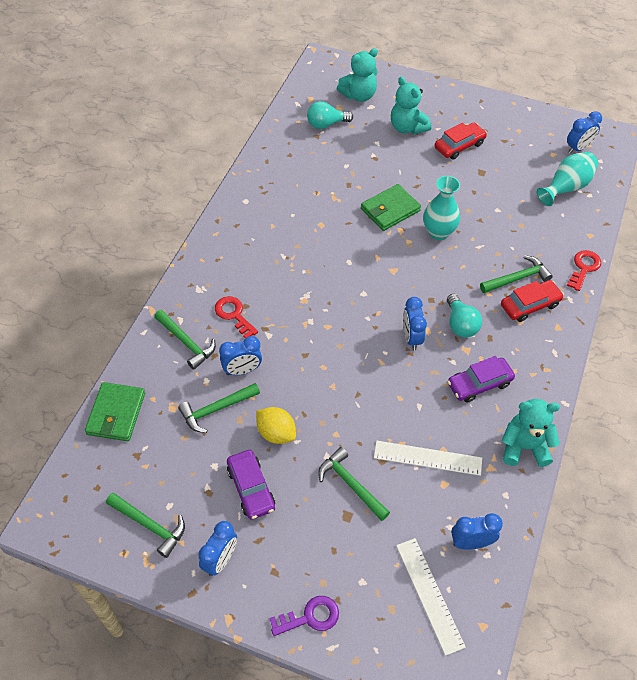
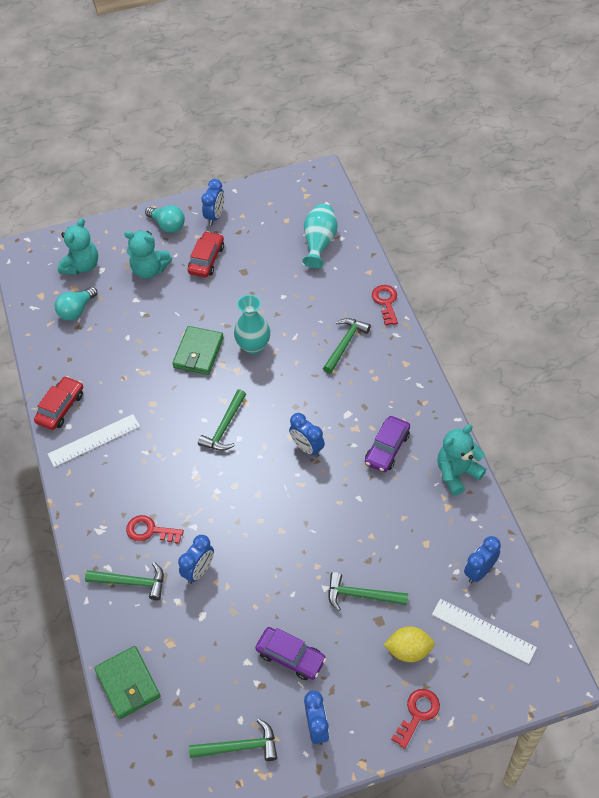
camera: 35 degrees left, 0 degrees up
green hammer [178,383,260,433] -> green hammer moved to [198,389,246,451]
yellow lemon [256,407,296,444] -> yellow lemon moved to [384,626,435,662]
purple key [269,596,339,636] -> red key [391,689,440,749]
white ruler [374,441,482,476] -> white ruler moved to [48,414,140,467]
turquoise light bulb [447,294,482,338] -> turquoise light bulb moved to [145,205,185,233]
red car [501,280,564,322] -> red car moved to [34,376,83,430]
blue clock [567,111,602,153] -> blue clock moved to [201,179,224,225]

